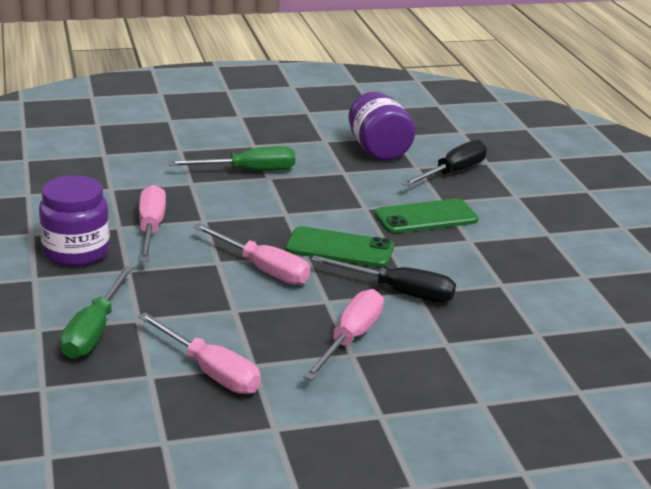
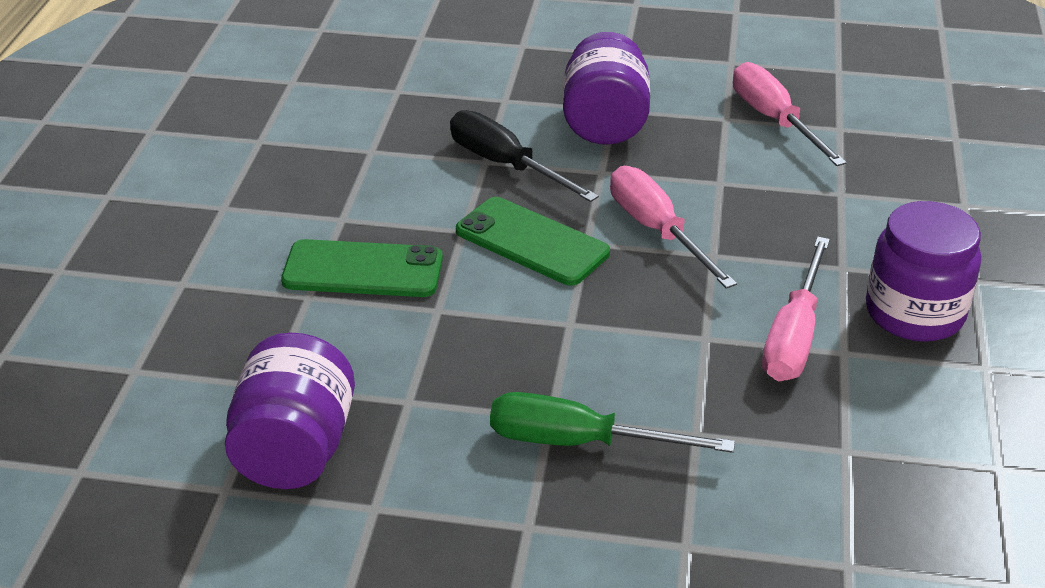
camera: 155 degrees left, 10 degrees up
green screwdriver [60,266,134,359] -> none
pink screwdriver [303,289,384,381] -> purple jar [563,32,650,145]
black screwdriver [402,140,487,187] -> none

